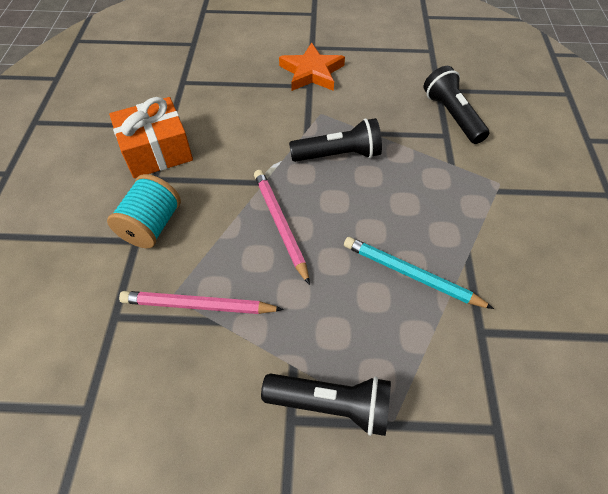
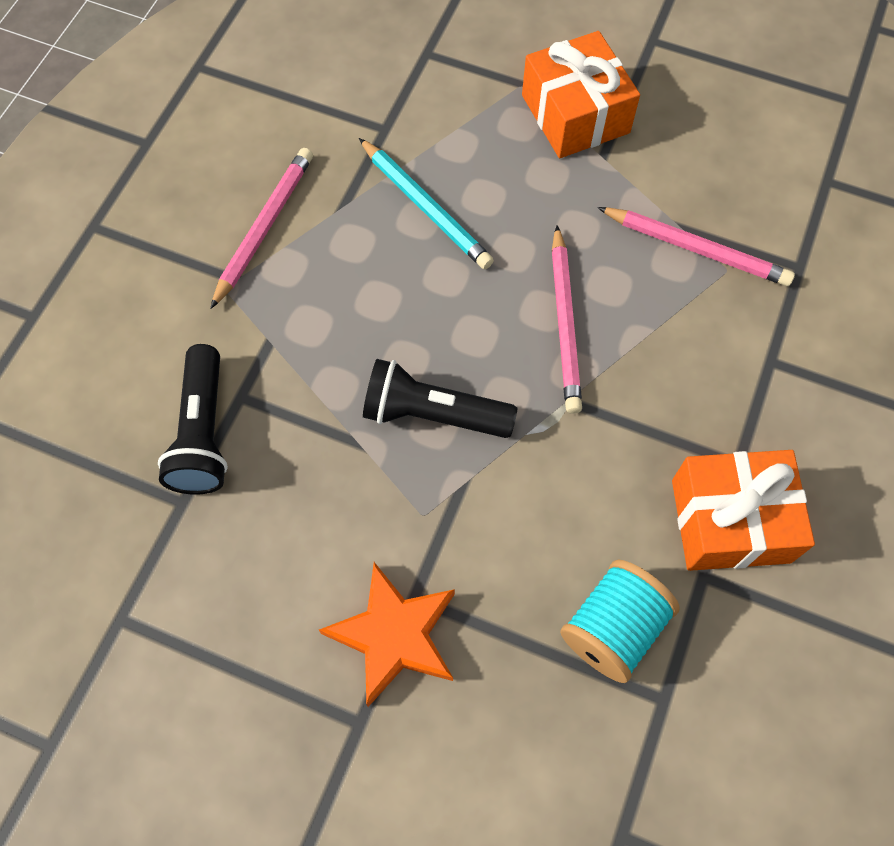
camera: 160 degrees left, 10 degrees up
turquoise spool [107,174,181,248] -> turquoise spool moved to [560,560,679,683]
black flashlight [261,374,391,436] -> orange gift [522,31,640,158]
none -> pink pencil [210,148,313,309]

